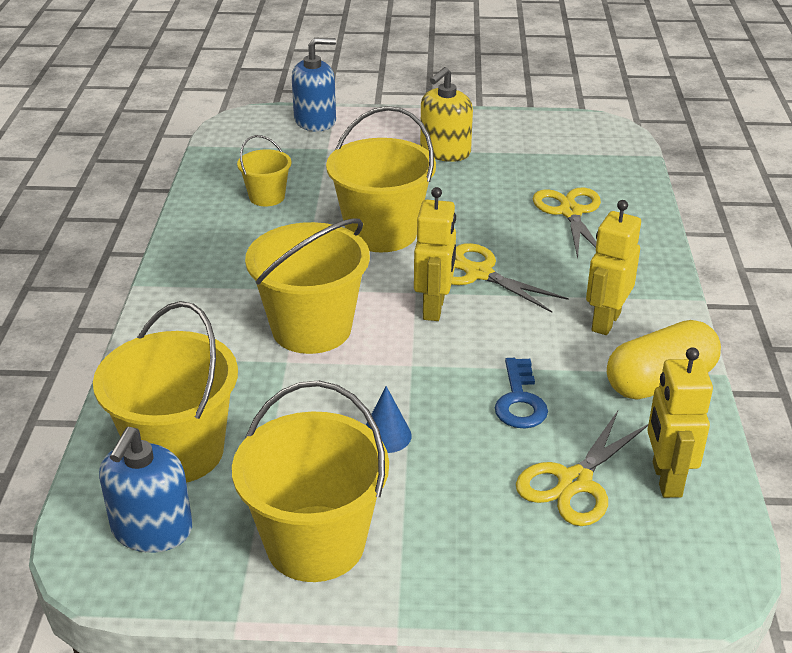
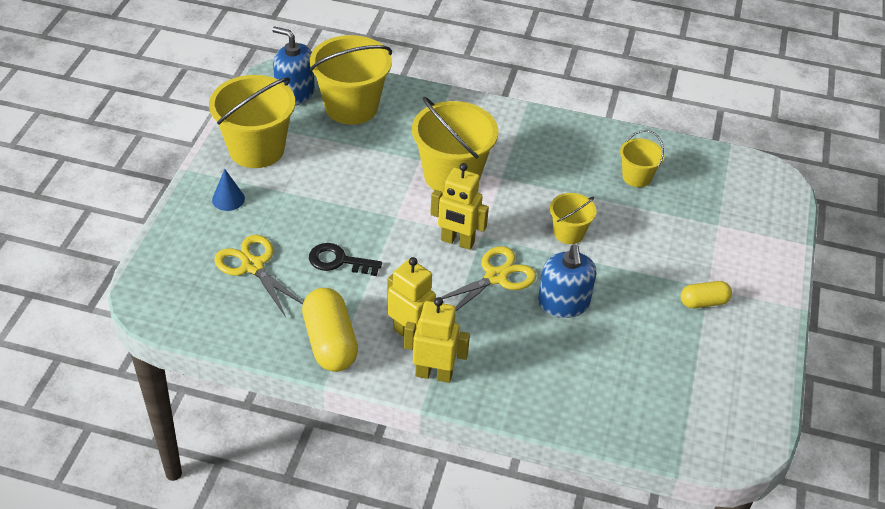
camera: 100 degrees right, 10 degrees up
blue soap dispenser [292,38,336,132] -> blue soap dispenser moved to [538,244,596,318]
yellow bucket [326,106,436,252] -> yellow bucket [550,193,596,244], size x0.53
blue cone [366,386,412,453] -> blue cone moved to [212,169,245,211]
yellow soap dispenser [420,67,473,162] -> yellow capsule [681,281,732,308]
blue key [495,358,548,428] -> black key [309,243,382,276]
yellow scissors [533,187,601,258] -> none
yellow robot [647,347,713,498] -> yellow robot moved to [404,297,470,383]

